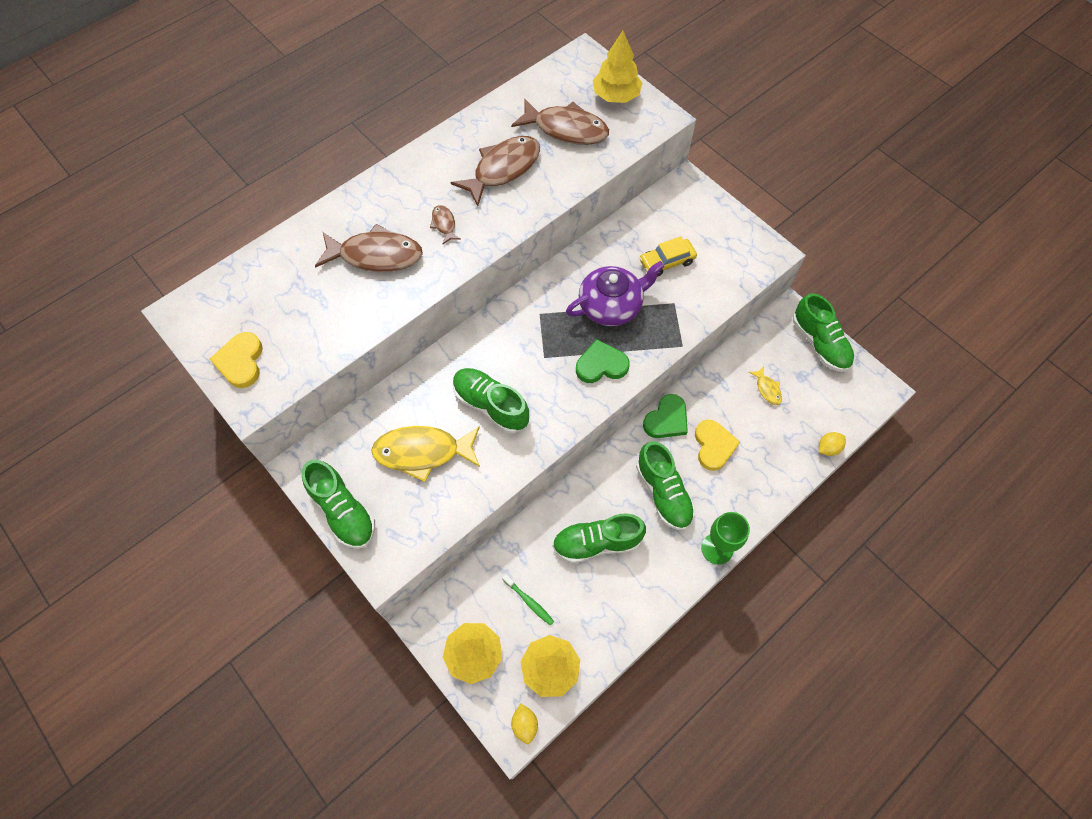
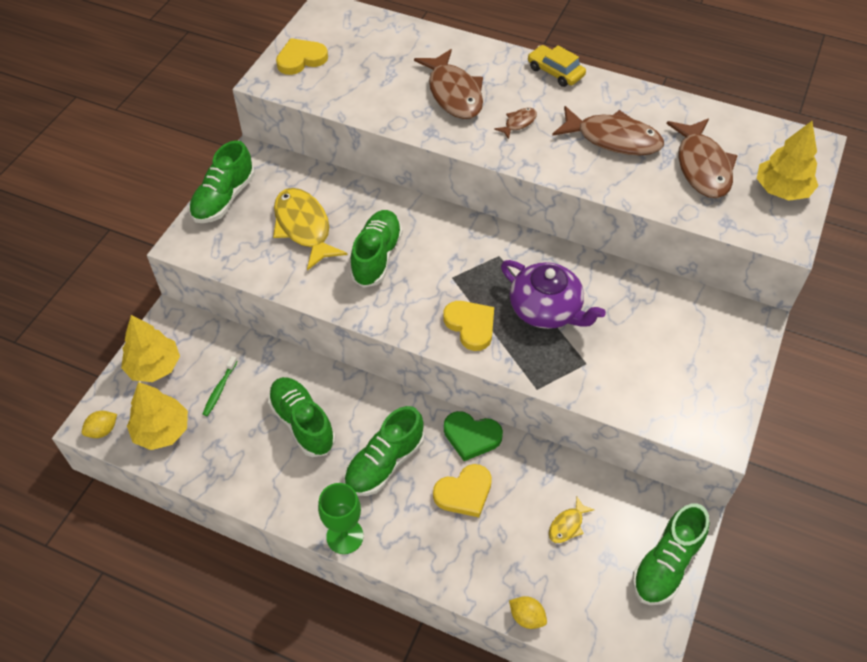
camera: 65 degrees right, 10 degrees down
green heart [576,339,630,383] -> yellow heart [443,301,494,351]
yellow car [639,236,697,277] -> yellow car moved to [528,45,586,87]

